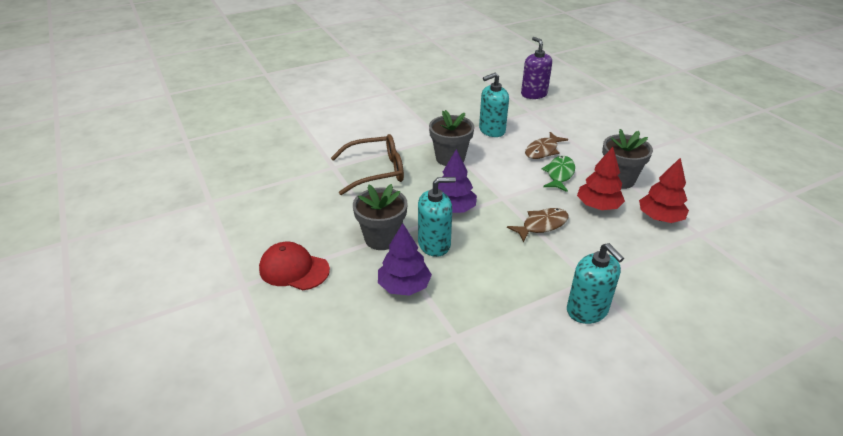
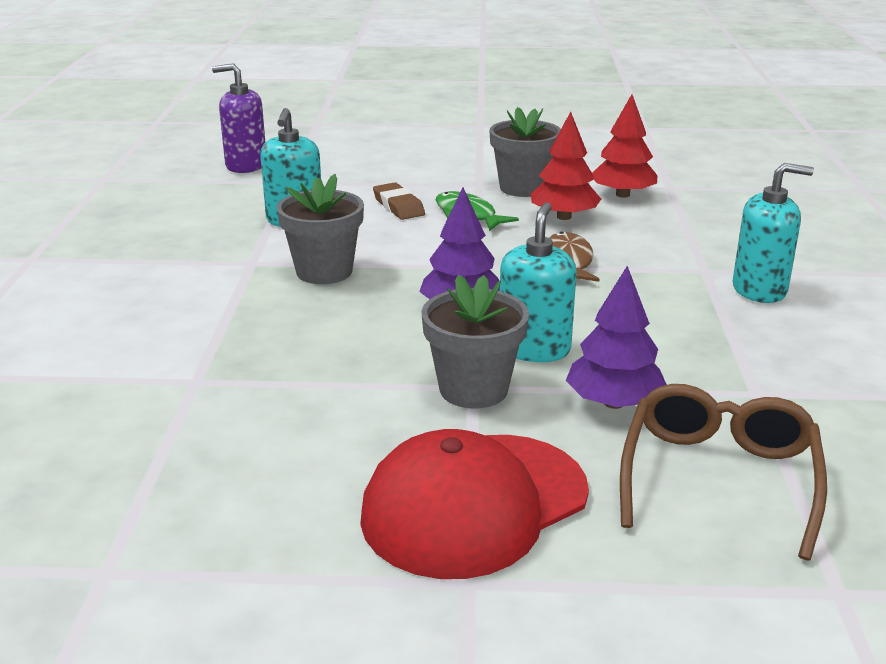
camera: 60 degrees left, 10 degrees down
red cap [259,242,330,290] -> red cap [360,429,589,579], size x1.52
brown glasses [331,134,404,195] -> brown glasses moved to [620,384,827,561]
brown fish [525,132,568,159] -> brown eraser [373,182,425,220]

